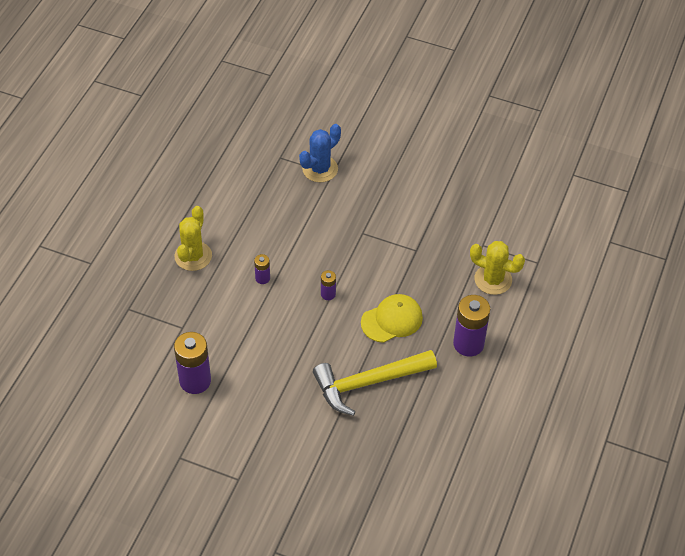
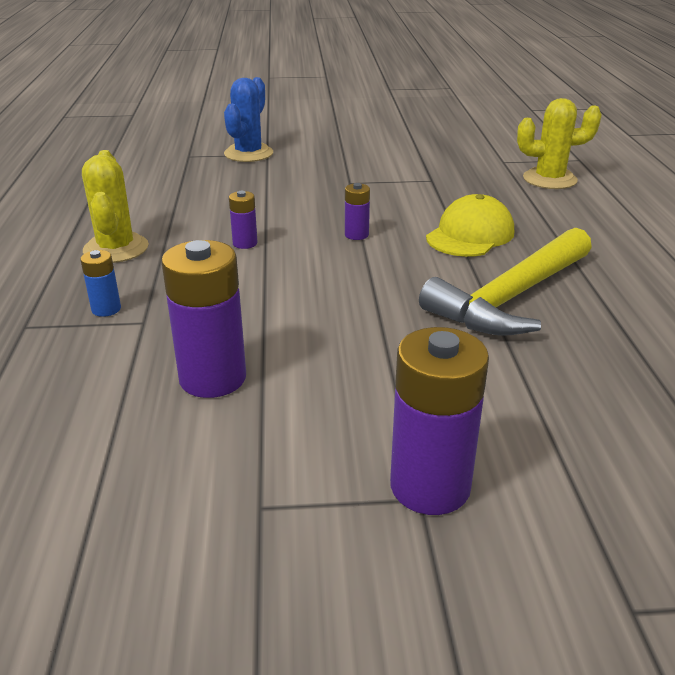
camera: 25 degrees left, 20 degrees down
purple battery [453,295,490,356] -> purple battery moved to [390,327,489,515]
none -> blue battery [80,250,121,317]

